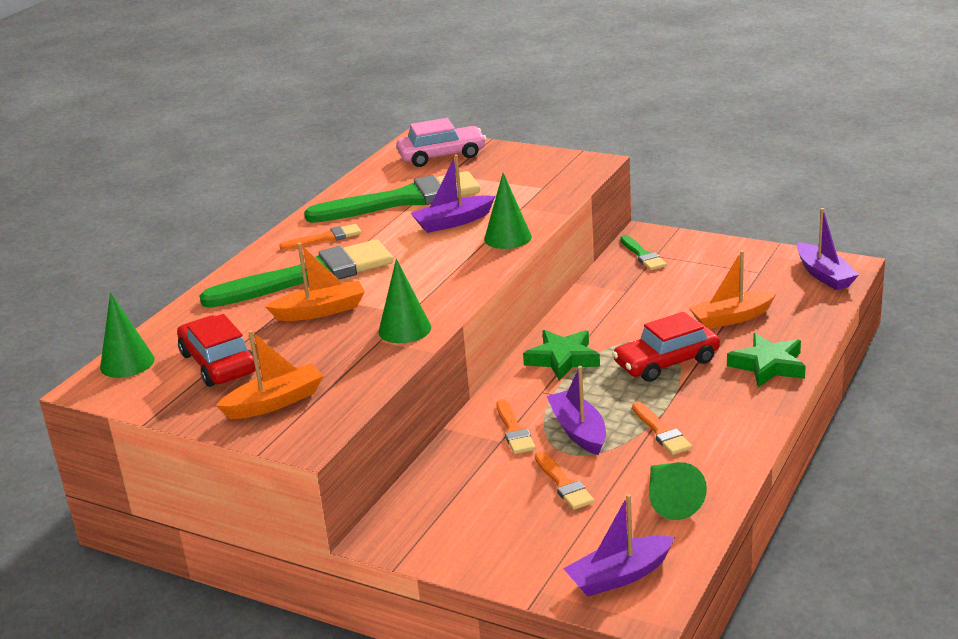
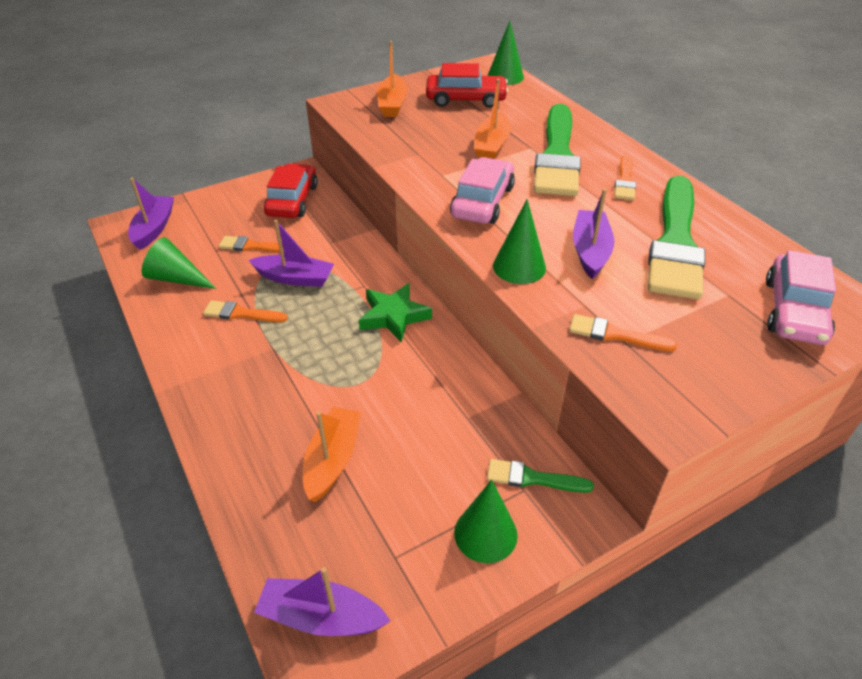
camera: 120 degrees right, 15 degrees up
green cone [378,259,431,343] -> green cone moved to [454,480,518,563]
orange brush [496,399,536,454] -> orange brush moved to [569,314,677,352]
red car [612,312,720,382] -> red car moved to [264,164,318,218]
green star [727,333,806,387] -> none
none -> pink car [450,157,515,224]

